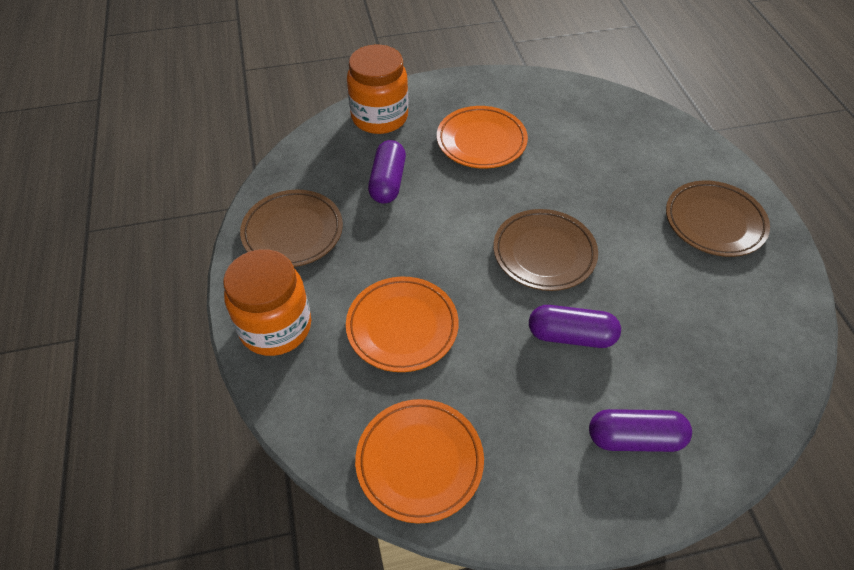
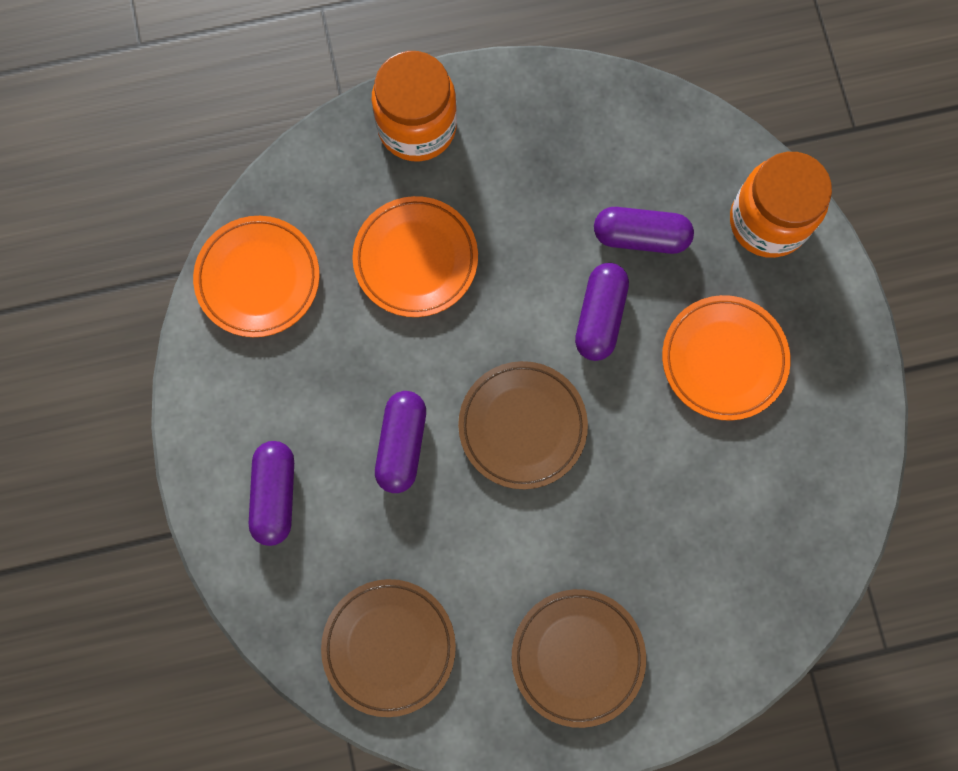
camera: 90 degrees right, 25 degrees up
brown plate [240,189,343,267] -> brown plate moved to [321,579,456,717]
none -> purple capsule [575,263,629,361]

